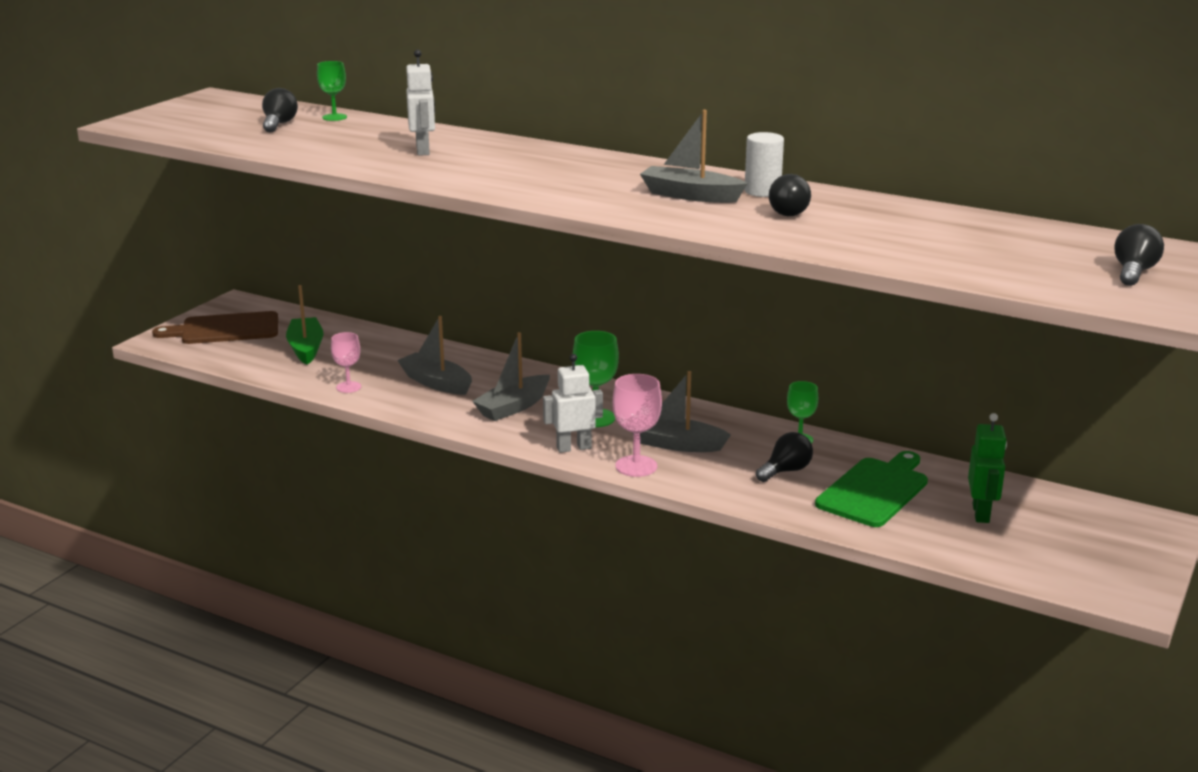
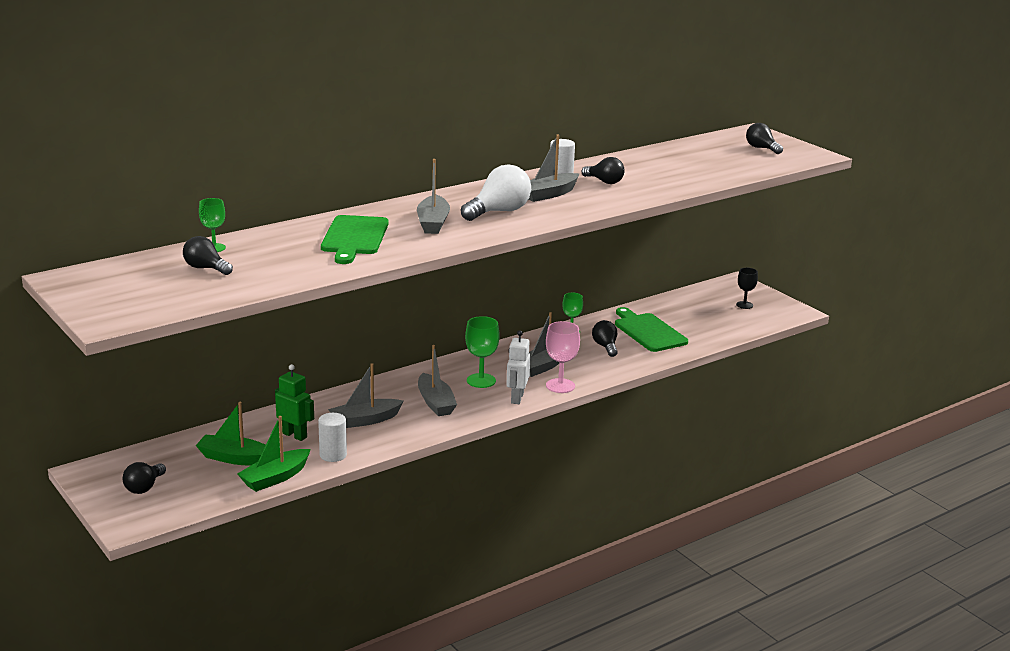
camera: 65 degrees left, 0 degrees up
brown cutting board [152,311,278,344] -> black light bulb [123,462,166,494]
pink goblet [331,332,361,393] -> white cylinder [318,413,347,462]
white robot [406,50,435,156] -> green cutting board [321,215,389,264]
green robot [968,413,1007,523] -> green robot moved to [275,364,314,441]
none -> green boat [237,416,311,492]
none -> grey boat [417,159,450,234]
none -> white light bulb [461,165,531,221]
none -> black goblet [736,268,758,309]

